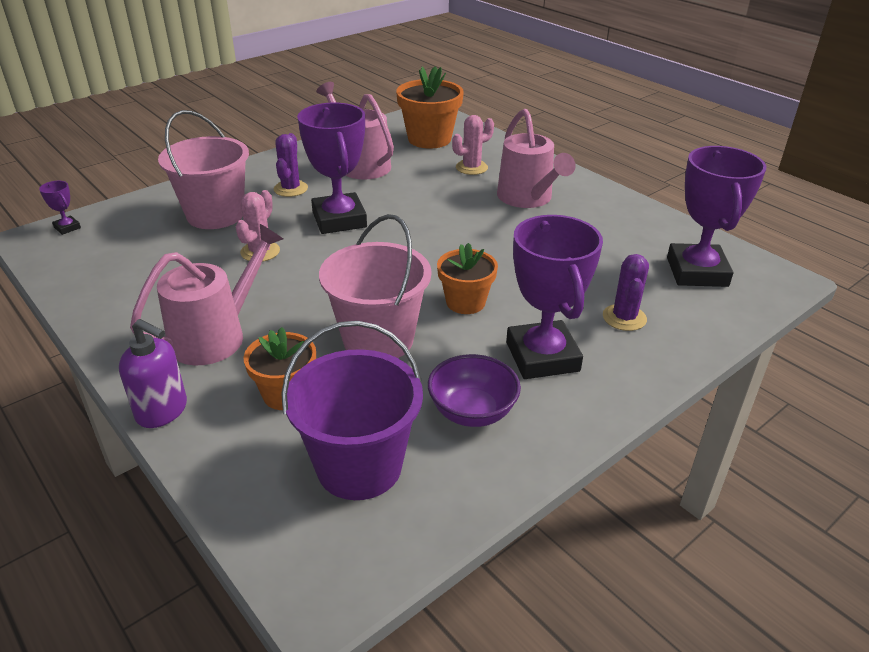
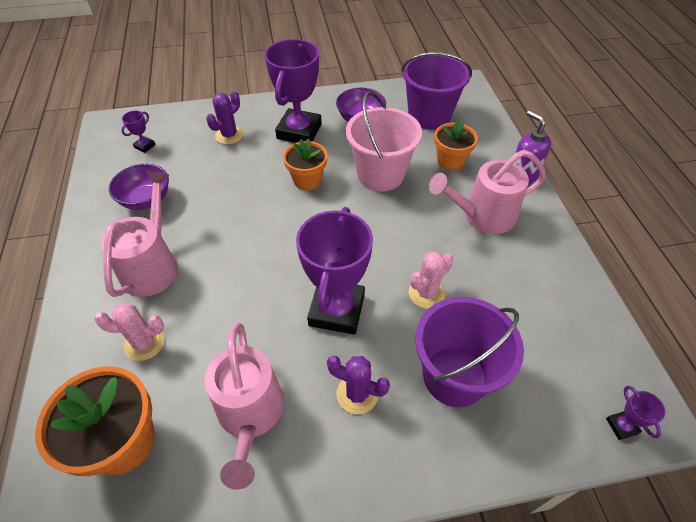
camera: 150 degrees left, 15 degrees up
pink bucket [158,110,249,229] -> purple bucket [415,297,524,407]
purple cactus [274,133,308,197] -> purple cactus turned 75 degrees clockwise [327,356,390,414]
purple trophy [667,146,766,287] -> purple trophy [121,111,155,153], size x0.41
none -> purple bowl [109,164,169,210]

